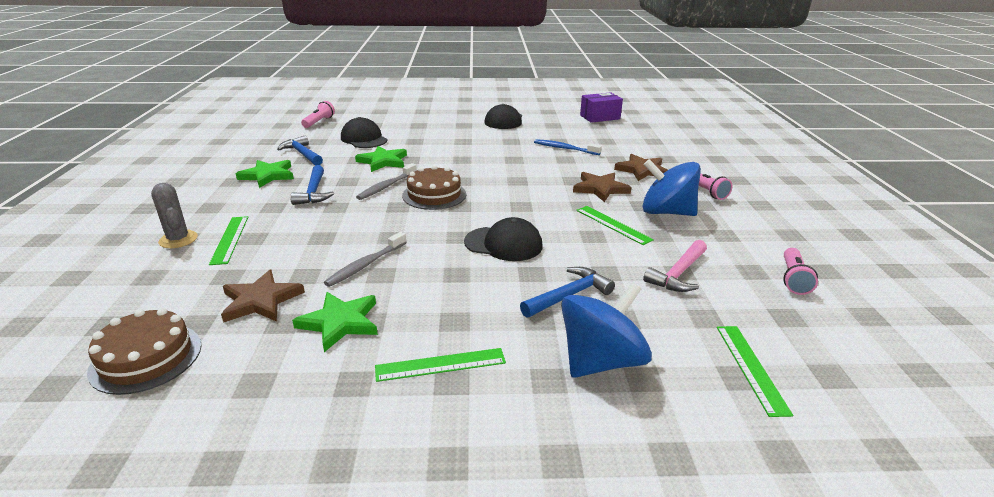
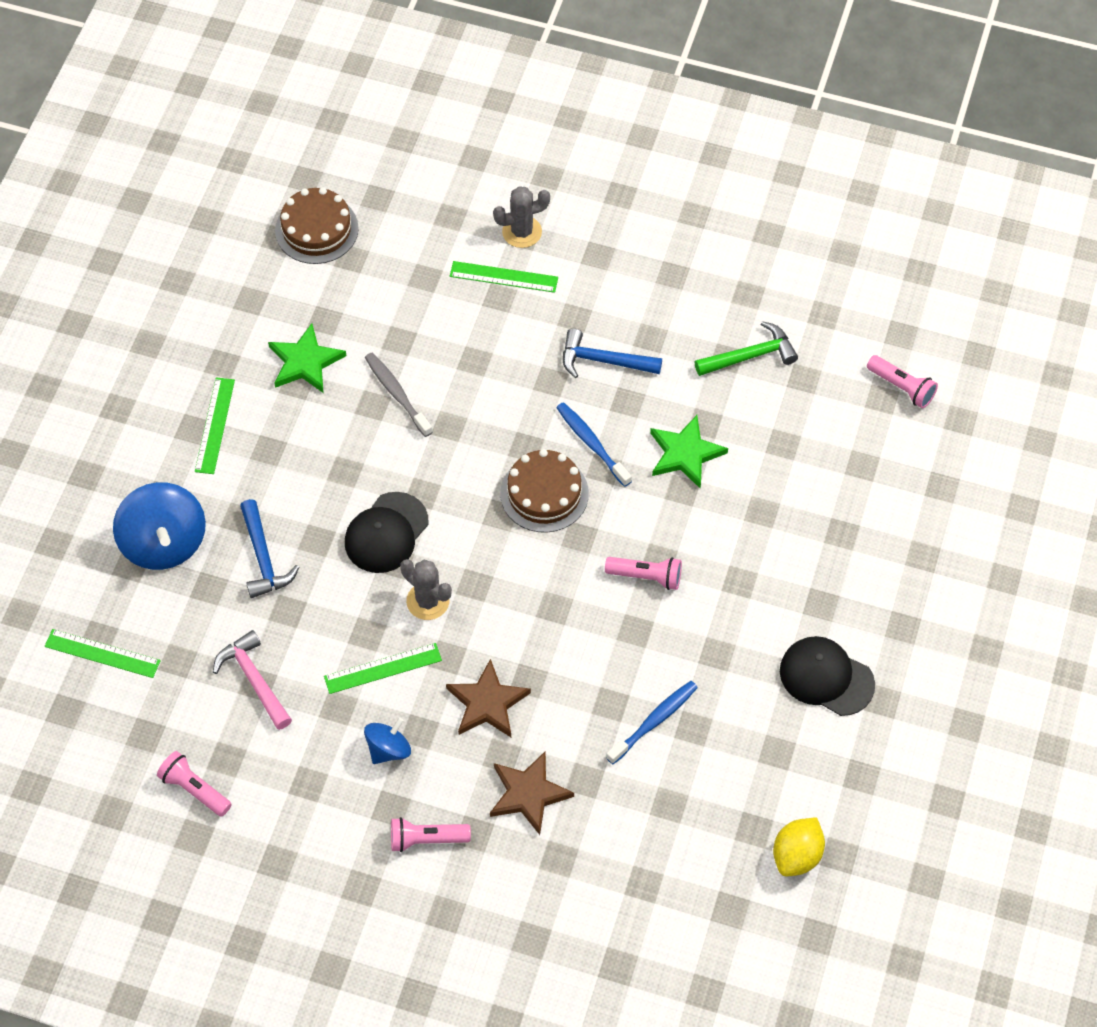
camera: 110 degrees right, 30 degrees up
brown star [221,270,305,323] -> none
green star [236,160,294,188] -> none
blue hammer [277,136,323,165] -> green hammer [695,321,798,376]
black cap [341,117,388,148] -> none
grey toothbrush [356,163,417,200] -> blue toothbrush [556,402,632,487]
purple box [580,92,623,123] -> yellow lemon [773,817,825,876]
blue spinning top [642,159,701,216] -> blue spinning top [364,717,411,764], size x0.56
none -> grey cactus [400,559,452,620]
none -> pink flashlight [605,557,682,590]

